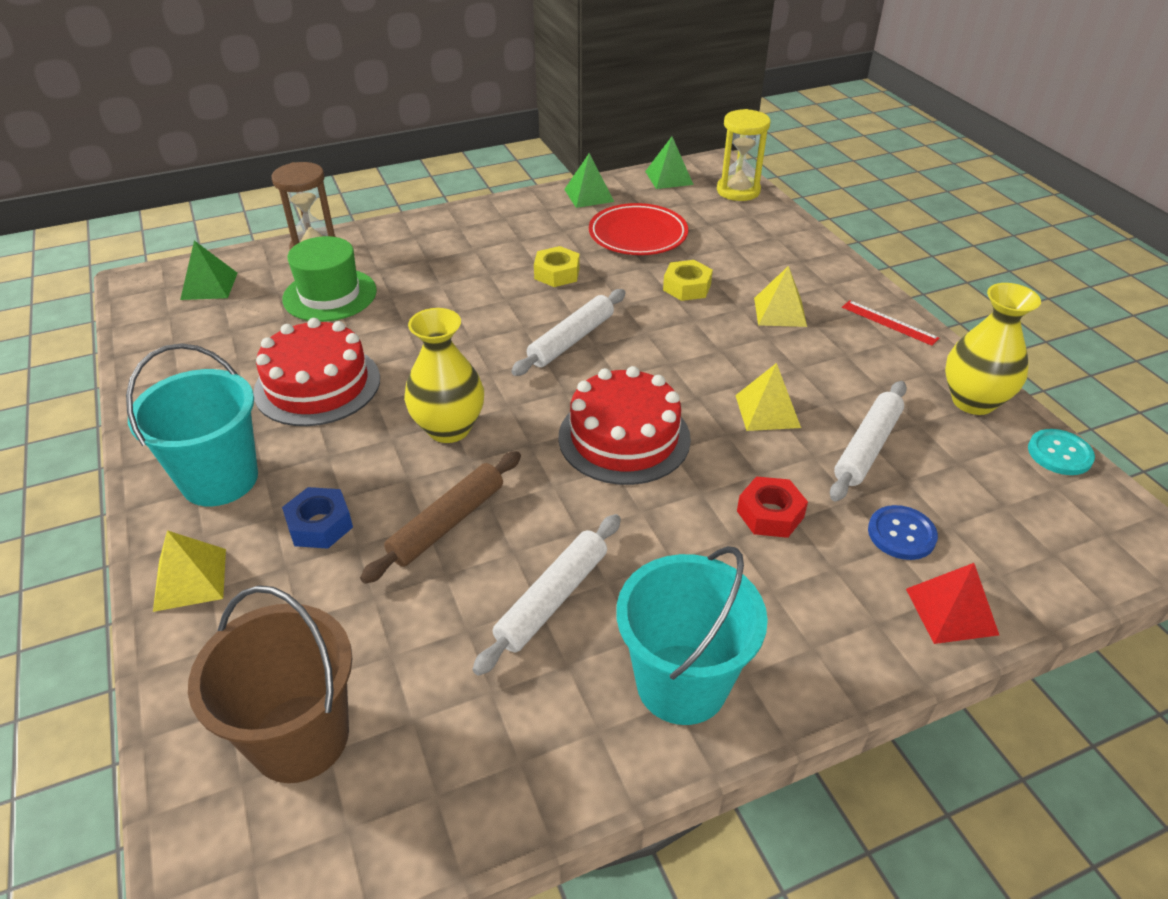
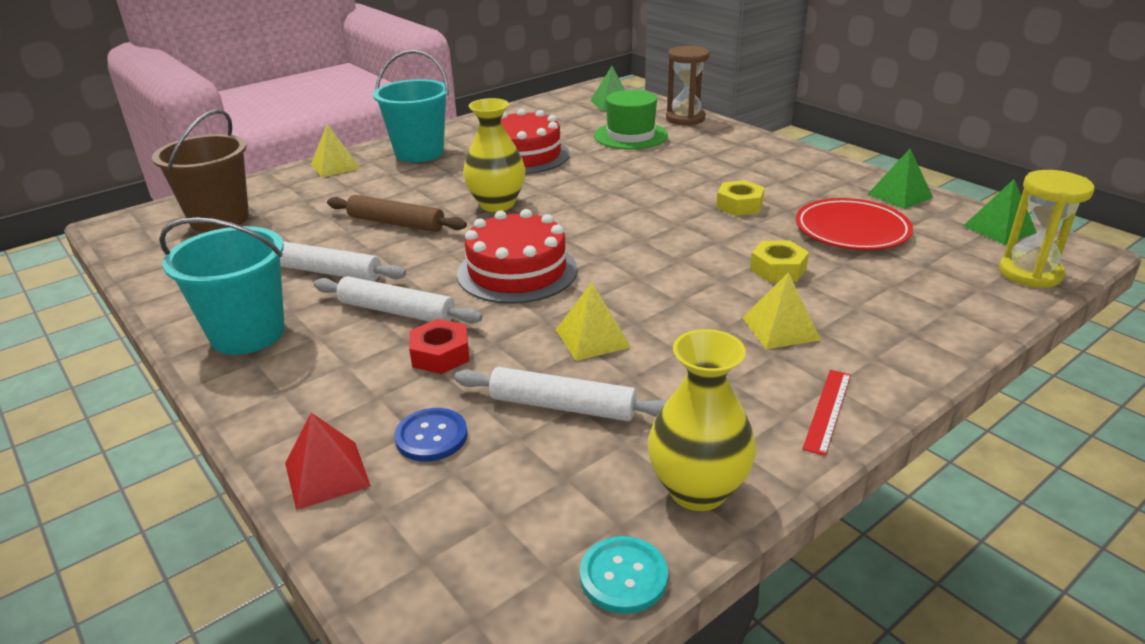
camera: 75 degrees right, 10 degrees down
blue nut [282,487,353,549] -> none
white rolling pin [511,289,626,376] -> white rolling pin moved to [314,276,483,324]

